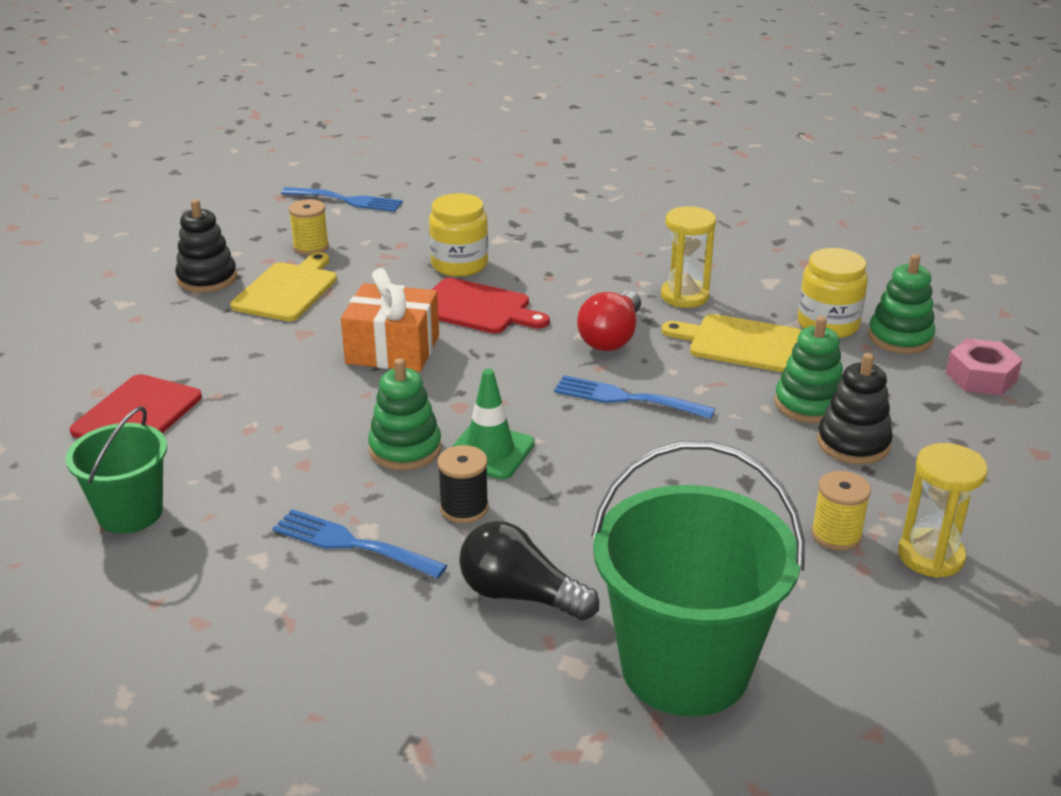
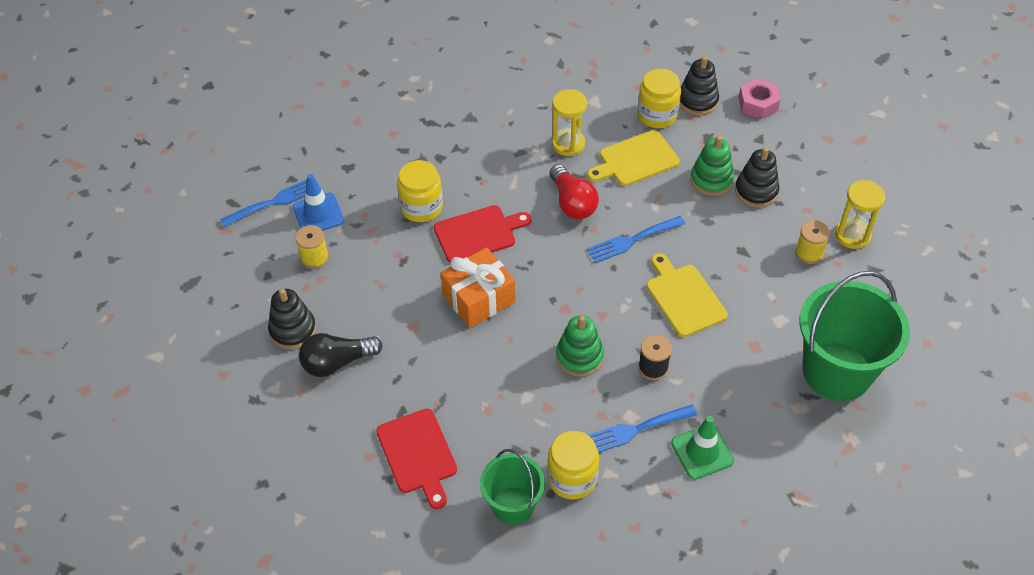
camera: 45 degrees left, 20 degrees up
yellow cutting board [231,252,337,321] -> yellow cutting board moved to [647,253,728,337]
green traffic cone [452,369,535,479] -> green traffic cone moved to [671,416,734,480]
black light bulb [459,521,599,621] -> black light bulb moved to [299,333,383,377]
green stacking toy [868,254,935,354] -> black stacking toy [680,56,719,115]
none -> blue traffic cone [293,174,344,230]
none -> yellow jar [547,431,599,500]

